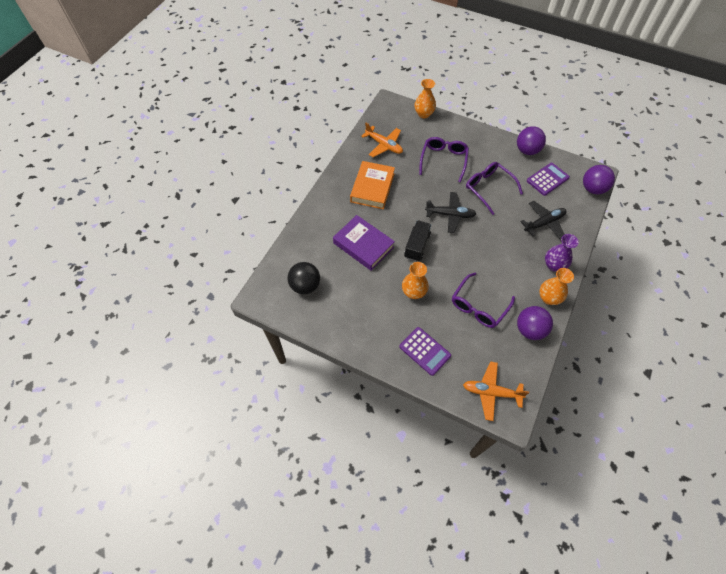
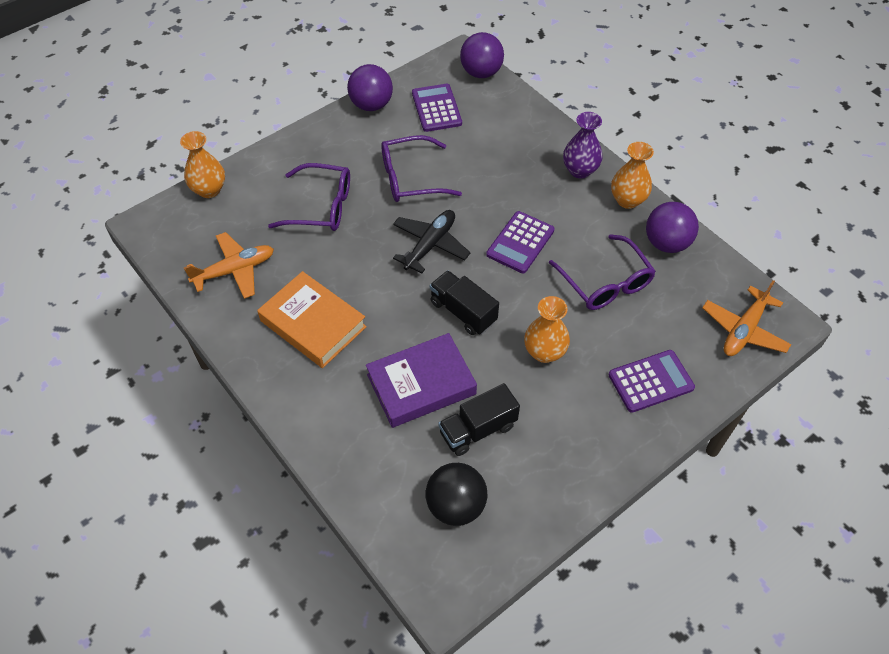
camera: 65 degrees left, 5 degrees down
purple glasses [419,137,469,183] -> purple glasses turned 150 degrees clockwise [268,163,350,231]
black plane [521,201,567,240] -> none
none -> black truck [438,383,520,456]
none -> purple calculator [486,211,555,273]

